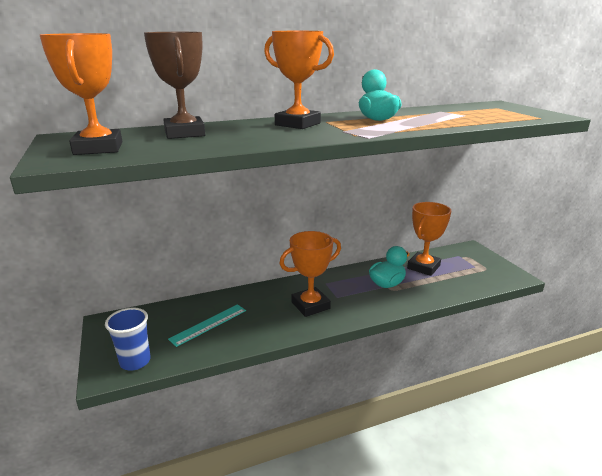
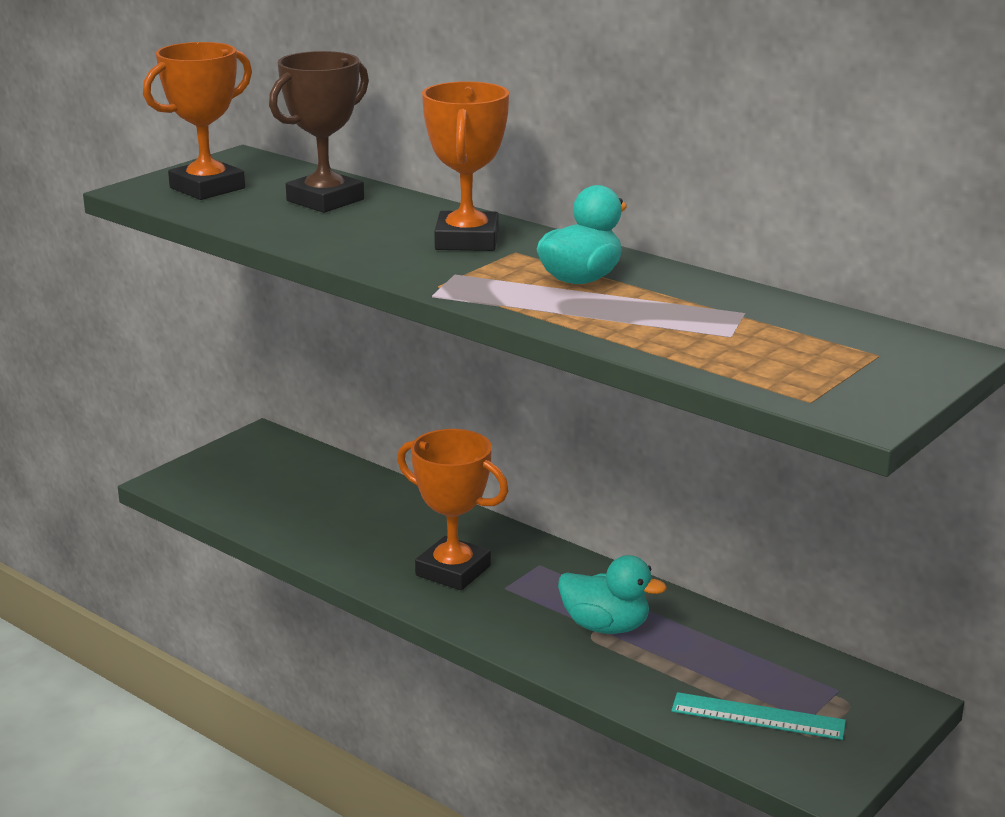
camera: 60 degrees right, 0 degrees up
blue cup [105,308,151,371] -> none
turquoise ruler [168,304,246,347] -> turquoise ruler moved to [671,692,846,740]
orange trophy [407,202,451,276] -> none

